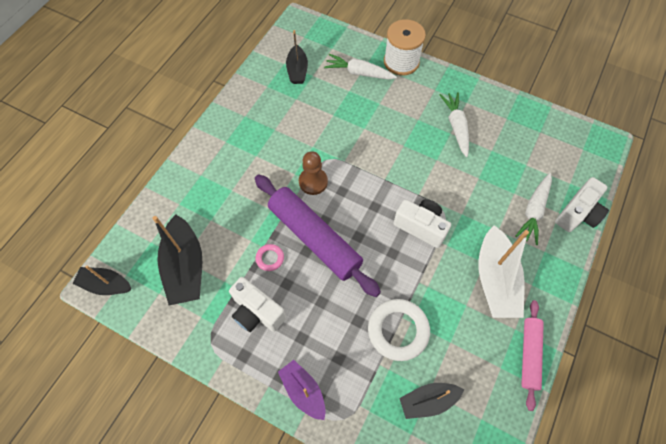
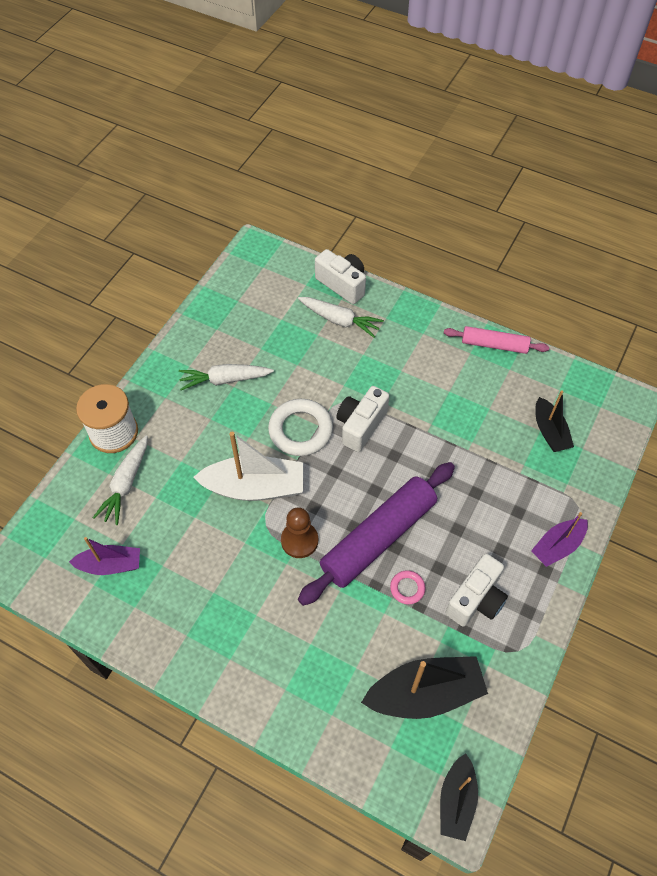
camera: 90 degrees left, 5 degrees down
black boat [286,30,308,84] -> purple boat [69,537,140,575]
white ring [368,299,430,361] -> white ring moved to [268,399,333,456]
white boat [478,225,529,318] -> white boat moved to [193,432,303,501]

